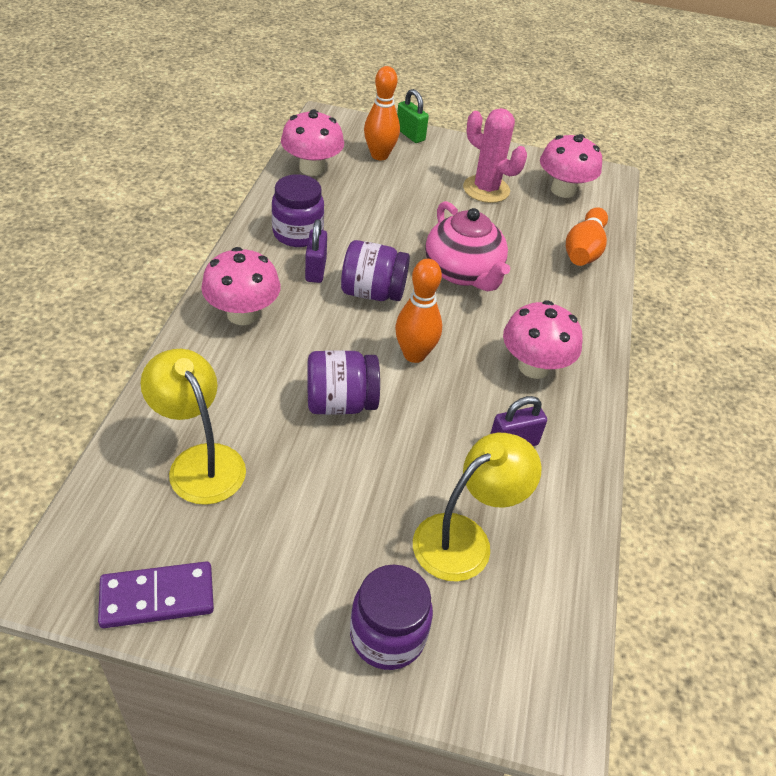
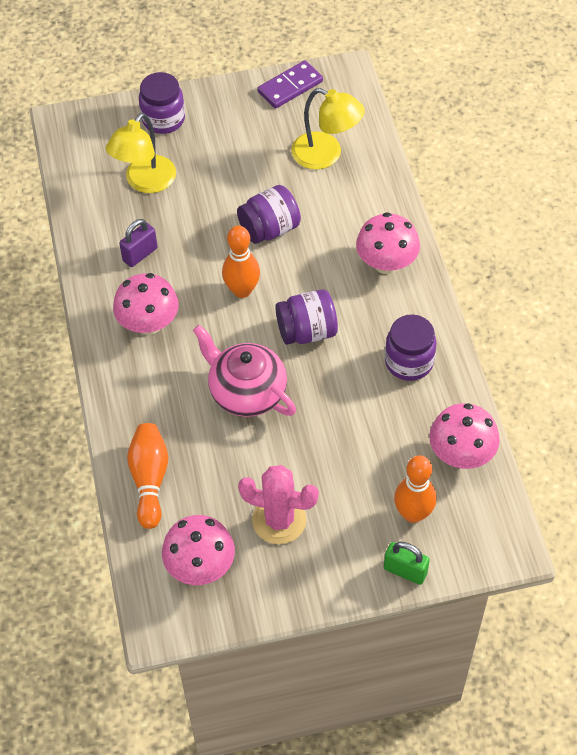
camera: 160 degrees right, 10 degrees up
purple padlock [305,219,327,283] -> none

